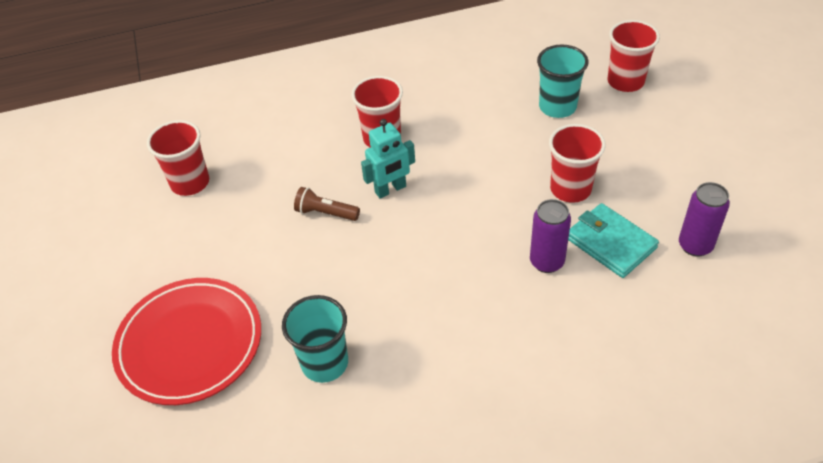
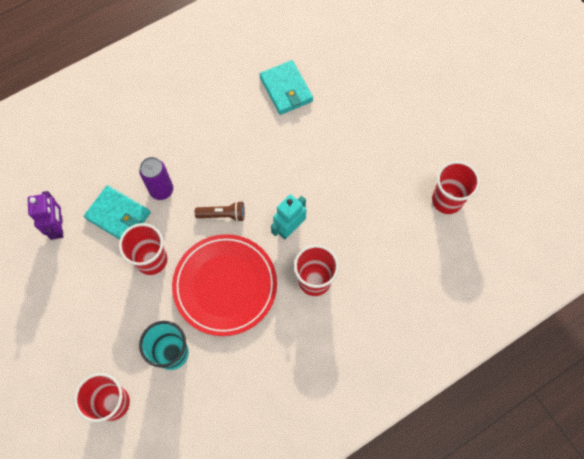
camera: 160 degrees right, 20 degrees up
red plate [112,278,261,405] -> red plate moved to [172,234,277,336]
turquoise cup [282,295,348,383] -> turquoise wallet [260,60,313,115]
brown flashlight [294,187,360,221] -> brown flashlight moved to [195,201,245,222]
purple can [679,182,730,257] -> purple robot [28,191,63,240]

